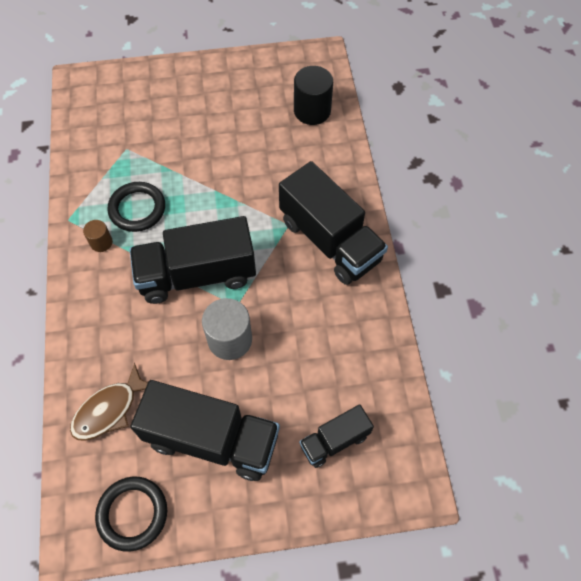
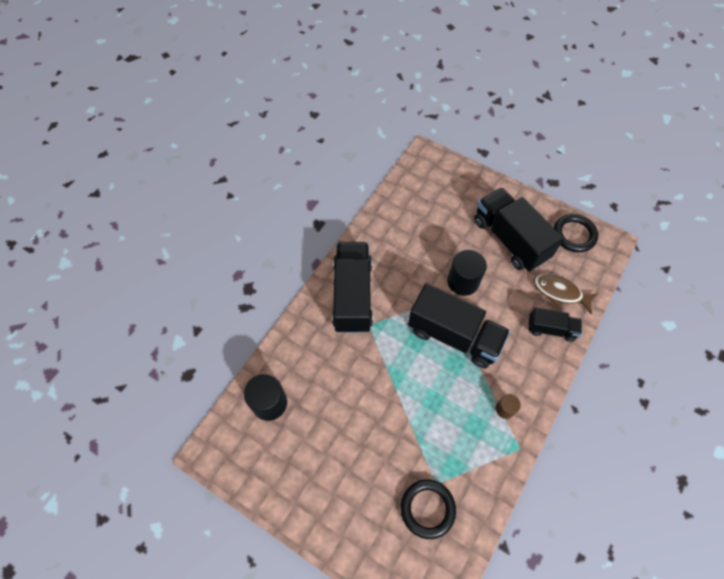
camera: 140 degrees left, 0 degrees up
brown fish [70,363,148,441] -> brown fish turned 150 degrees counterclockwise [534,273,598,315]
black ring [108,182,165,232] -> black ring moved to [401,479,456,539]
grey cylinder [202,298,252,360] -> black cylinder [447,250,487,296]
black truck [299,404,374,468] -> black truck moved to [528,307,582,342]

